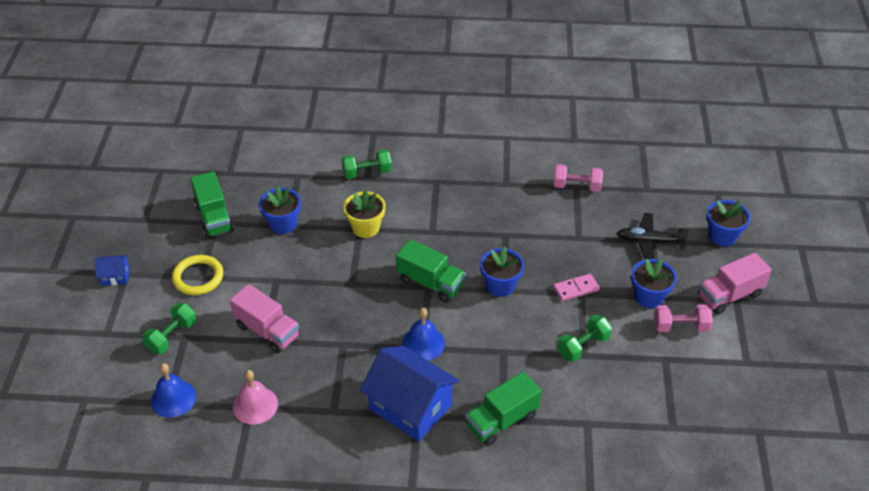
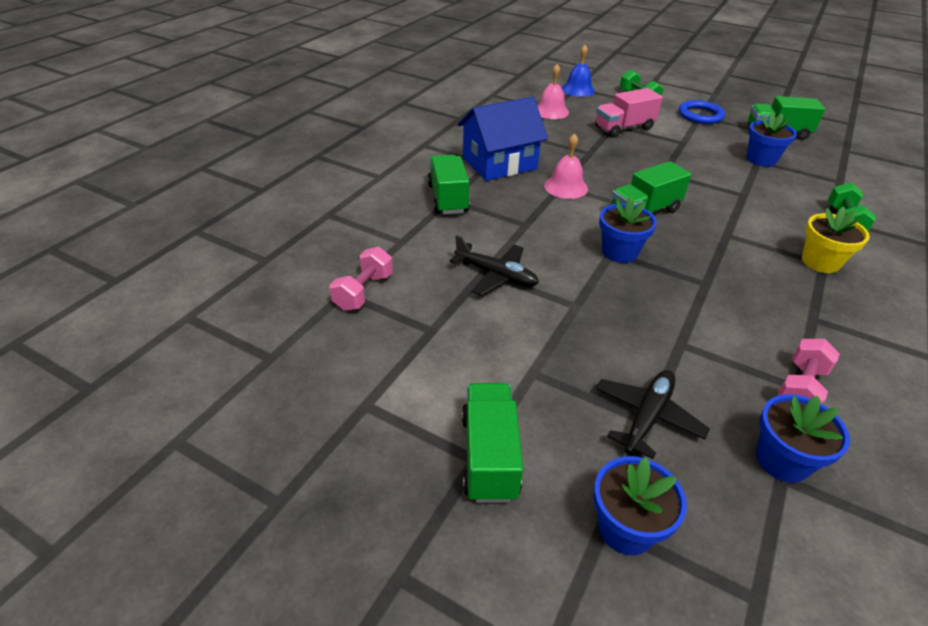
camera: 115 degrees right, 5 degrees down
blue house [95,255,129,286] -> none
yellow ring [172,255,223,295] -> blue ring [678,100,725,124]
yellow flower pot [343,190,386,238] -> yellow flower pot moved to [802,206,870,273]
blue bell [402,308,445,360] -> pink bell [544,133,588,199]
pink domino [553,274,600,301] -> none
green dumbbell [557,315,612,362] -> black plane [449,235,539,296]
blue flower pot [631,259,677,308] -> blue flower pot moved to [756,394,850,483]
pink dumbbell [654,304,713,332] -> pink dumbbell moved to [330,247,393,311]
pink truck [698,253,772,315] -> green truck [462,383,523,503]

